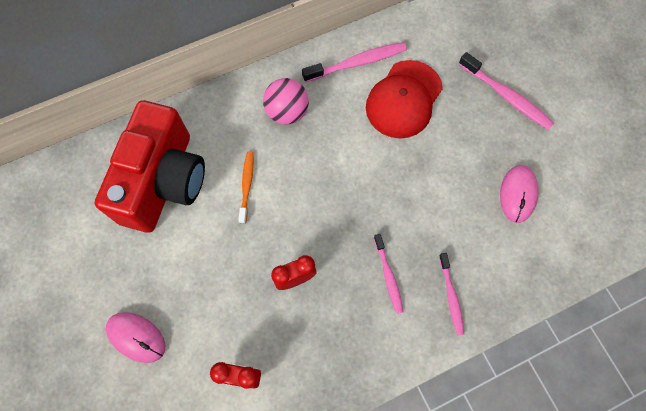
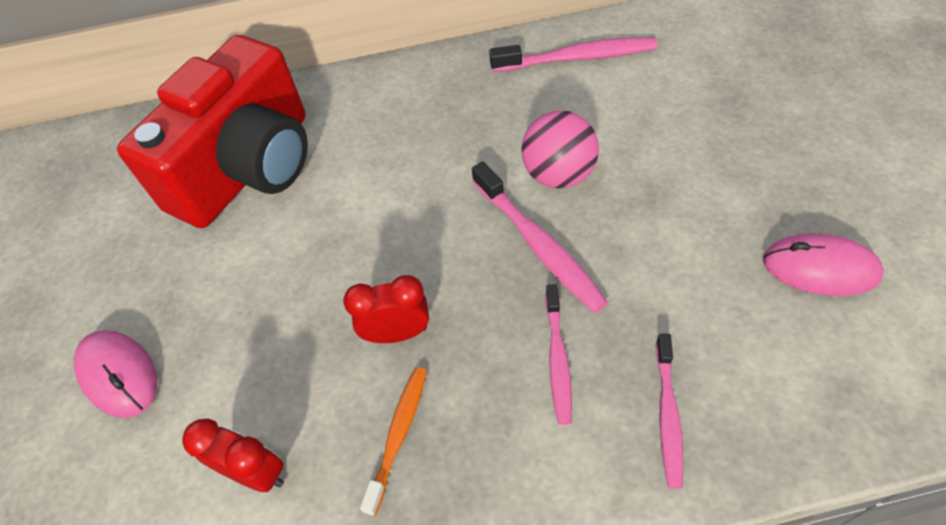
camera: 20 degrees right, 15 degrees down
orange toothbrush [238,151,254,224] -> orange toothbrush moved to [360,367,427,516]
pink ball [263,78,309,124] -> pink ball moved to [521,110,599,188]
red cap [366,60,443,138] -> none
pink toothbrush [459,52,554,130] -> pink toothbrush moved to [472,161,608,313]
pink mouse [500,165,539,223] -> pink mouse turned 75 degrees clockwise [763,233,884,296]

